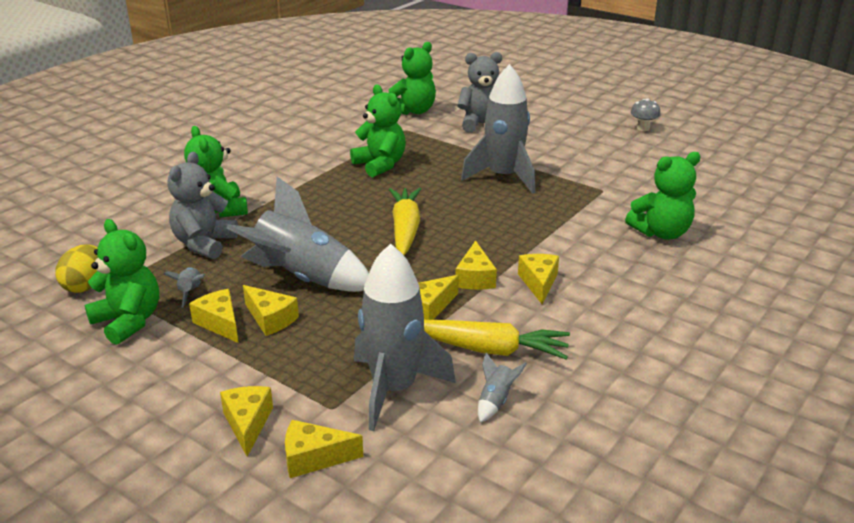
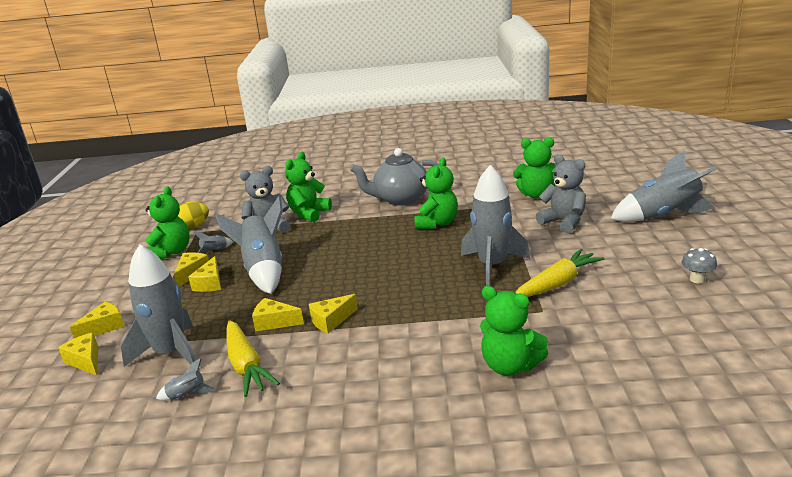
camera: 55 degrees right, 5 degrees down
yellow carrot [389,188,421,255] -> yellow carrot moved to [515,249,605,297]
yellow cheese [518,254,559,305] -> none
none -> grey teapot [350,148,439,206]
none -> grey rocket [610,151,716,222]

